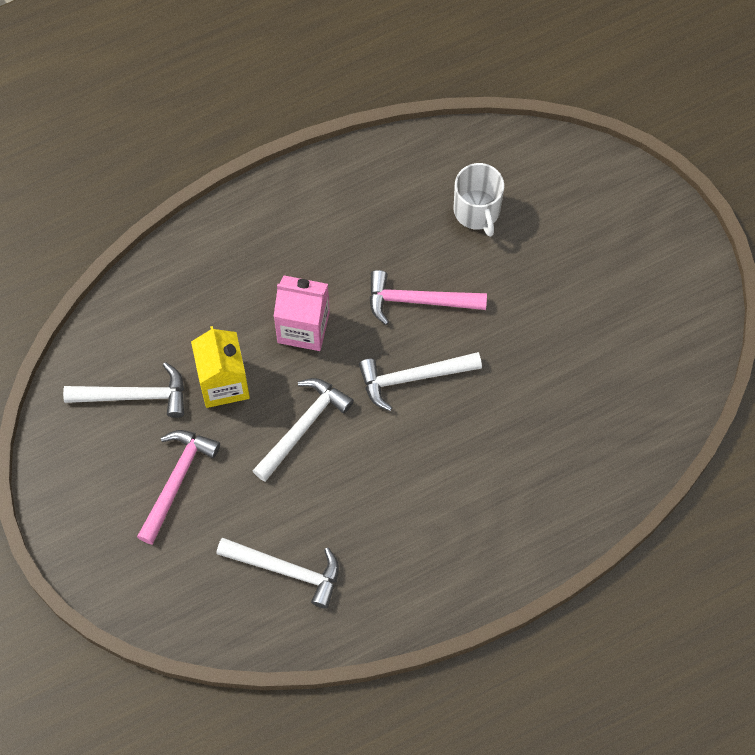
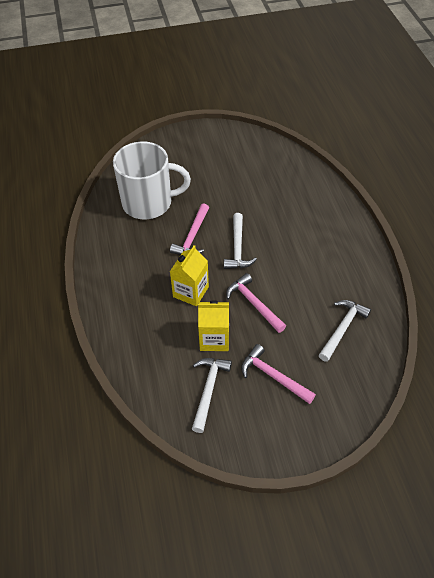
camera: 75 degrees left, 15 degrees down
white hammer [252,378,354,482] -> pink hammer [226,273,286,333]
pink carton [274,276,330,351] -> yellow carton [170,245,209,306]
white mug [454,163,504,237] -> white mug [113,141,191,219], size x1.89

